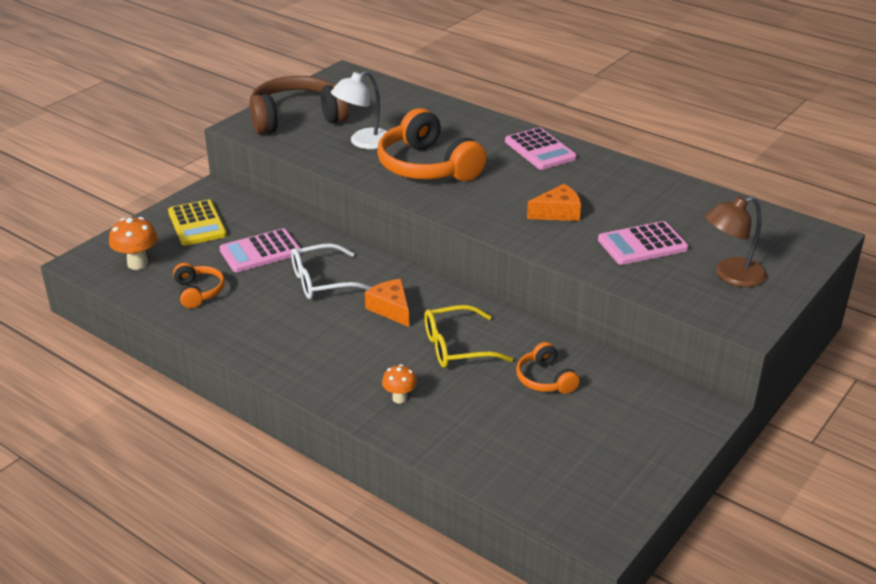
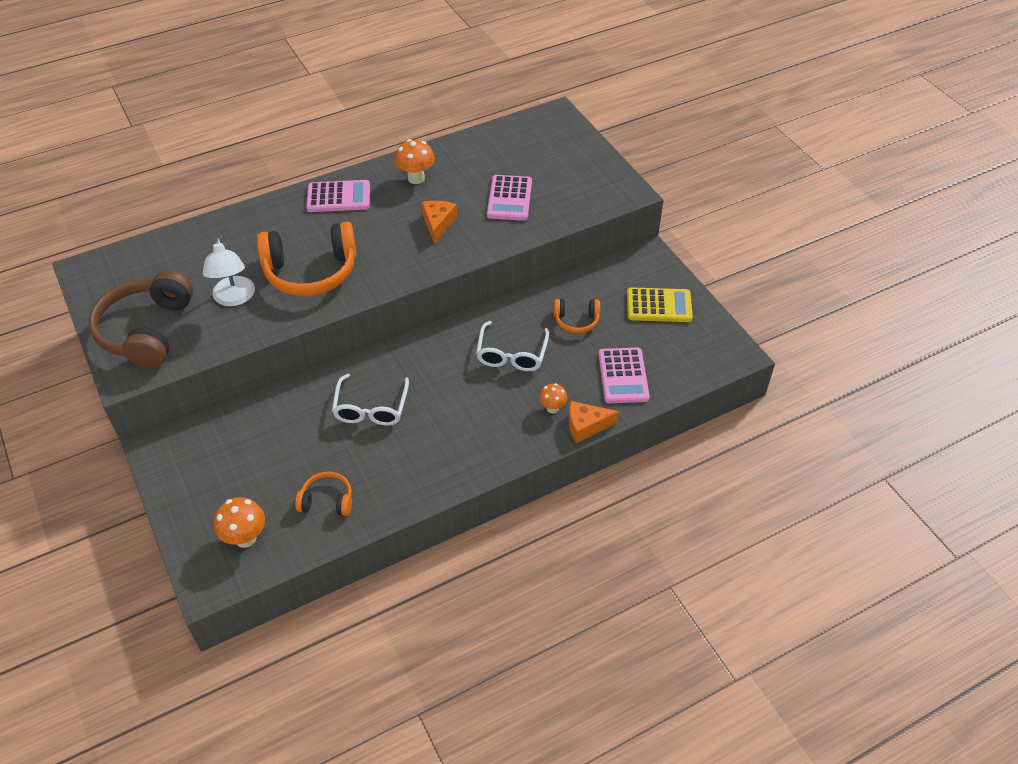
camera: 65 degrees left, 15 degrees up
yellow calculator [168,200,227,246] -> yellow calculator moved to [627,287,693,322]
pink calculator [219,228,301,272] -> pink calculator moved to [598,348,650,403]
orange cheese [365,279,409,327] -> orange cheese moved to [569,401,619,443]
yellow glasses [424,305,513,368] -> white glasses [476,321,549,371]
brown lamp [705,196,767,287] -> none
none -> orange mushroom [395,139,435,184]

